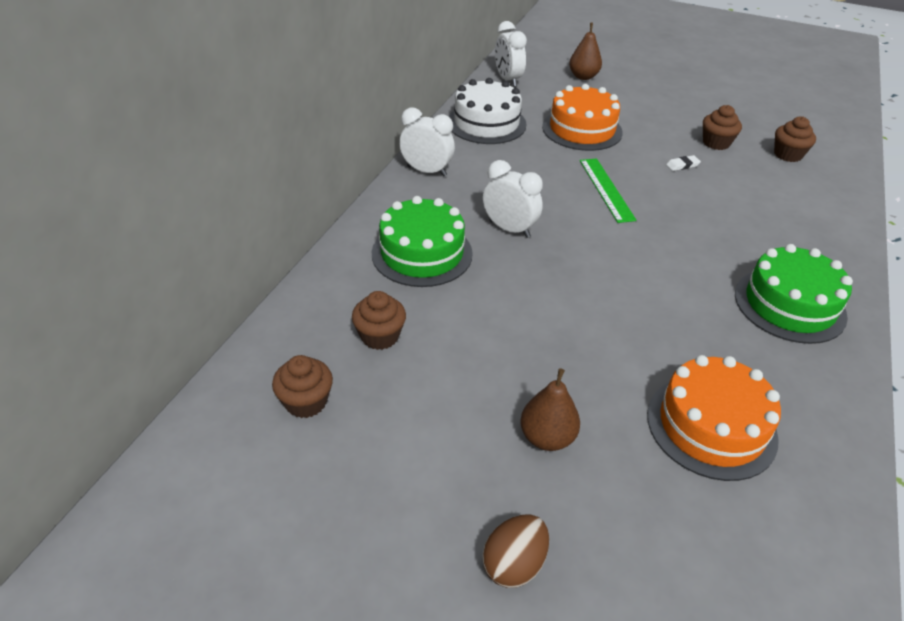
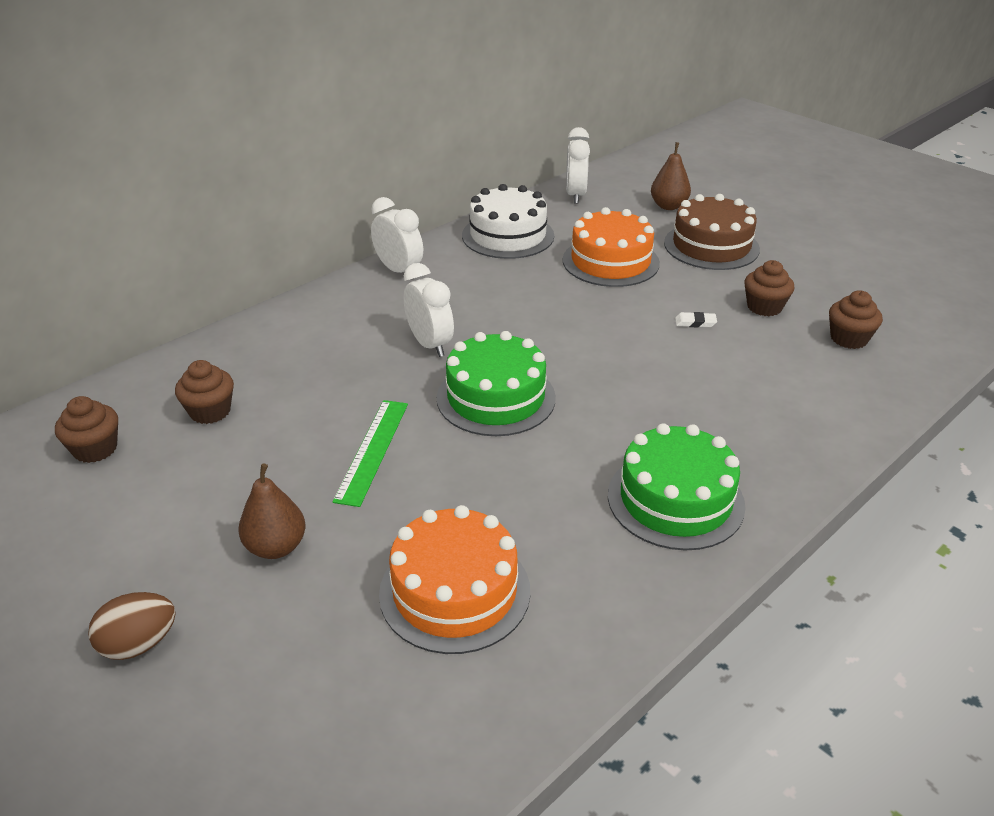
camera: 25 degrees right, 5 degrees down
green cake [372,196,473,287] -> green cake moved to [437,331,556,436]
green ruler [580,158,637,223] -> green ruler moved to [332,400,408,507]
none -> brown cake [664,194,760,270]

